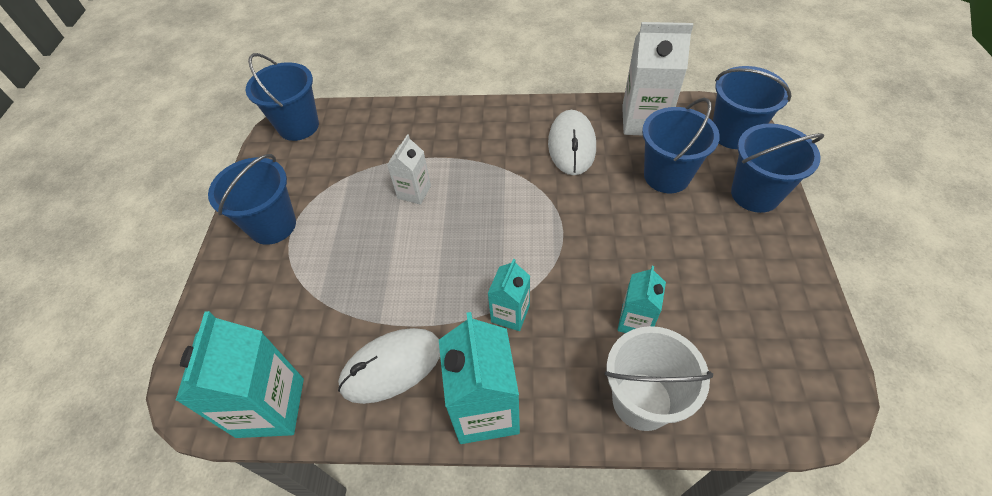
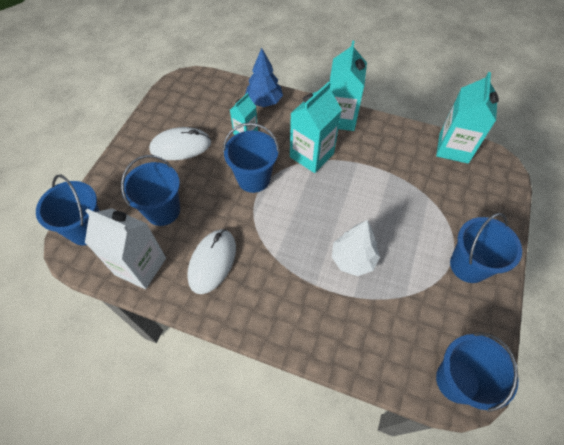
camera: 165 degrees left, 5 degrees up
white mouse [338,328,440,404] -> white mouse moved to [149,127,211,160]
white carton [387,134,431,205] -> white tree [332,220,380,276]
turquoise carton [487,259,530,331] -> turquoise carton [290,82,342,173], size x1.75
white bucket [605,326,713,431] -> blue tree [245,48,283,107]
blue bucket [731,124,824,213] -> blue bucket moved to [223,123,279,193]

